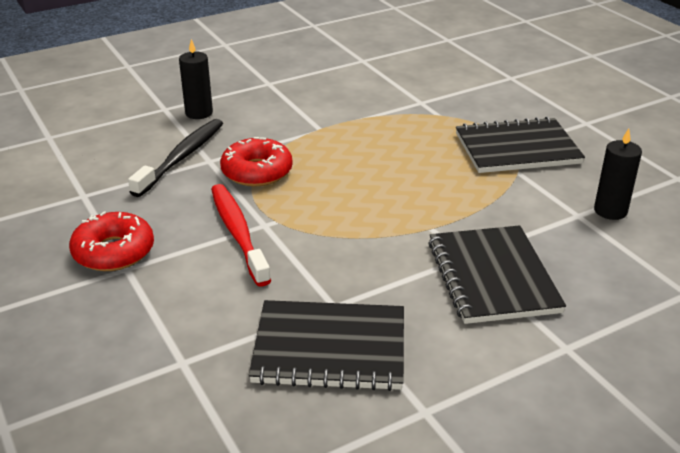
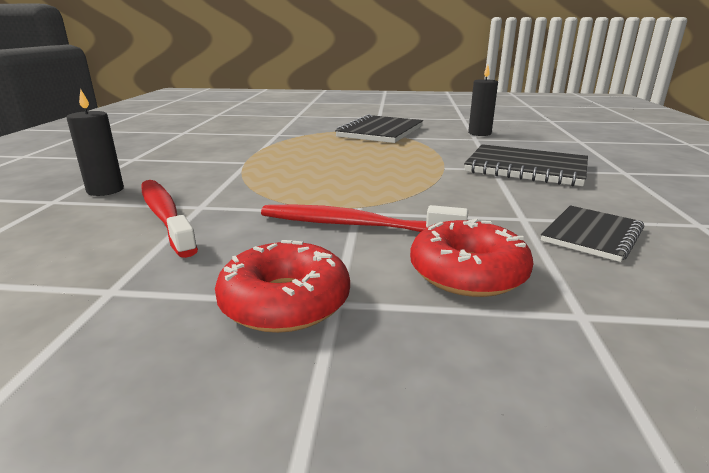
camera: 55 degrees left, 10 degrees down
black toothbrush [128,119,223,197] -> red toothbrush [141,180,198,258]
red donut [220,137,292,187] -> red donut moved to [410,219,534,297]
black notebook [249,300,404,391] -> black notebook [541,205,644,262], size x0.62

